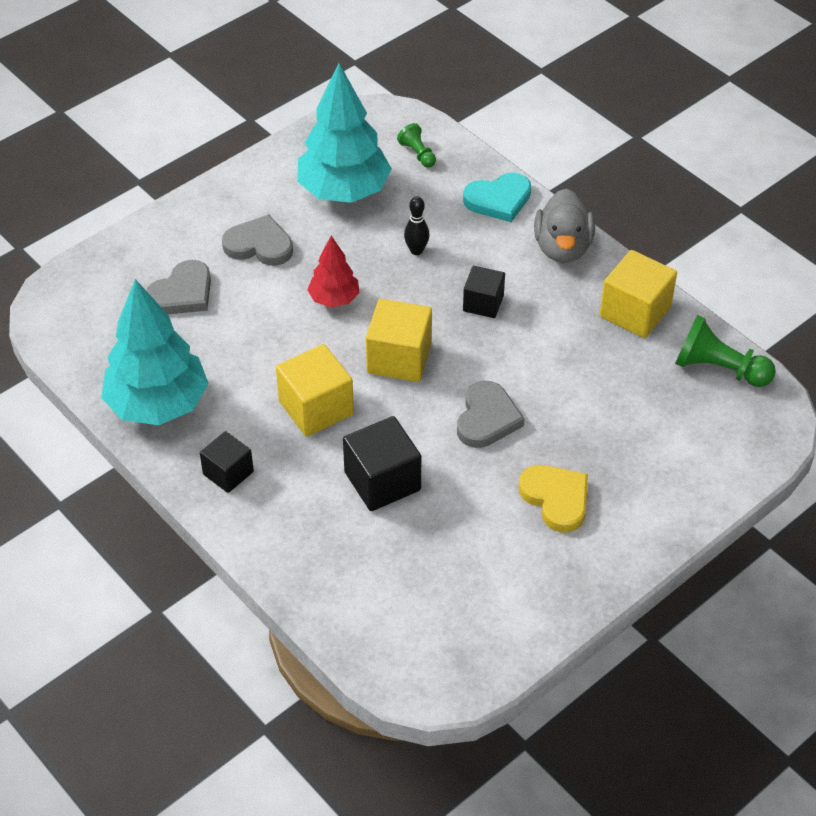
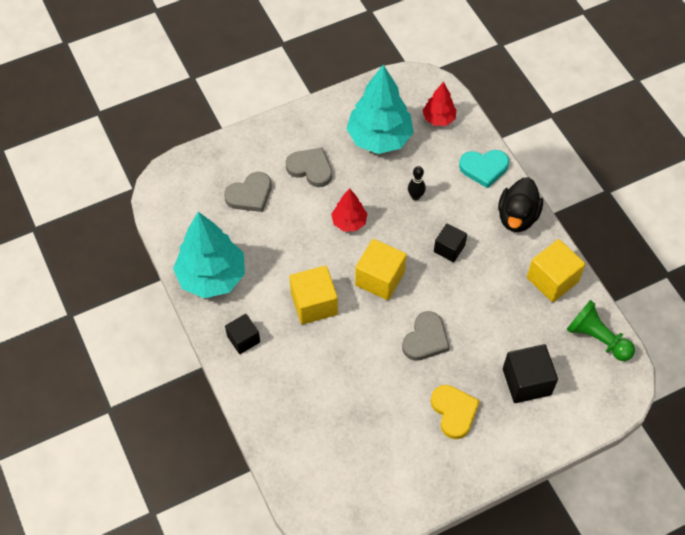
camera: 15 degrees right, 10 degrees up
black cube [343,416,421,511] -> black cube moved to [503,344,558,403]
green pawn [397,123,436,167] -> red tree [422,82,457,126]
grey duck [534,188,595,263] -> black duck [498,177,543,232]

